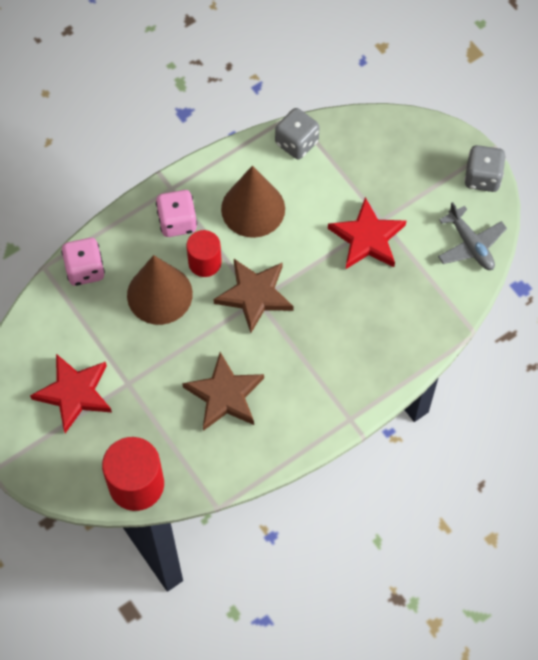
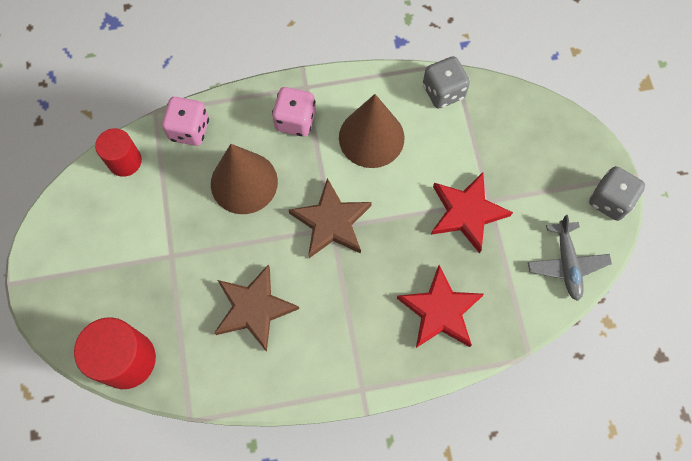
camera: 25 degrees right, 5 degrees up
red star [30,354,112,433] -> red star moved to [397,265,484,348]
red cylinder [187,230,222,277] -> red cylinder moved to [95,128,142,177]

